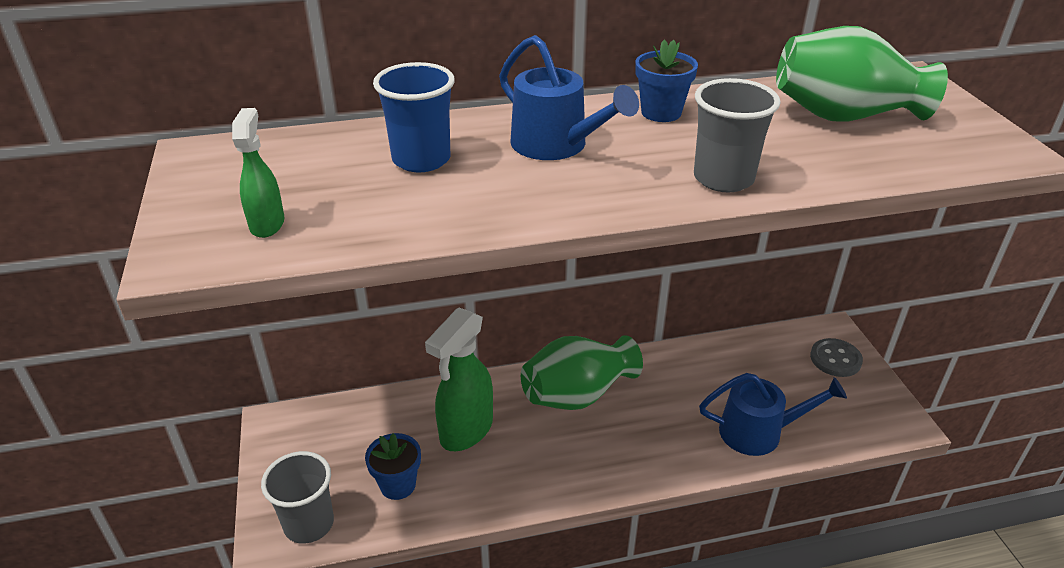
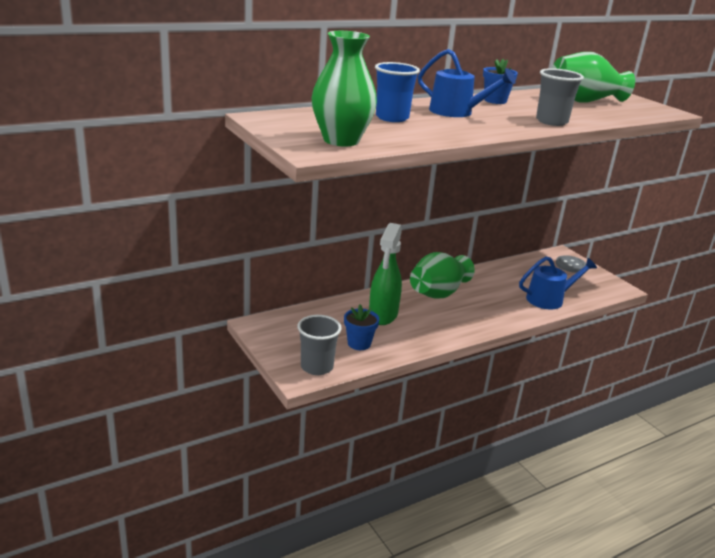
camera: 20 degrees left, 10 degrees down
green spray bottle [232,108,285,238] -> green vase [312,31,377,146]

